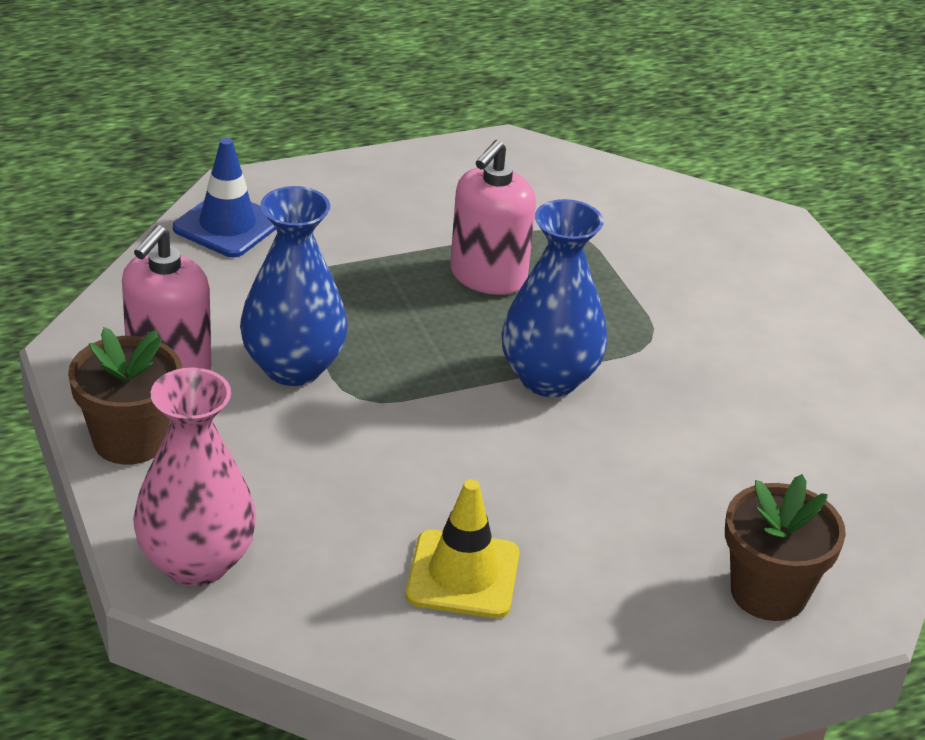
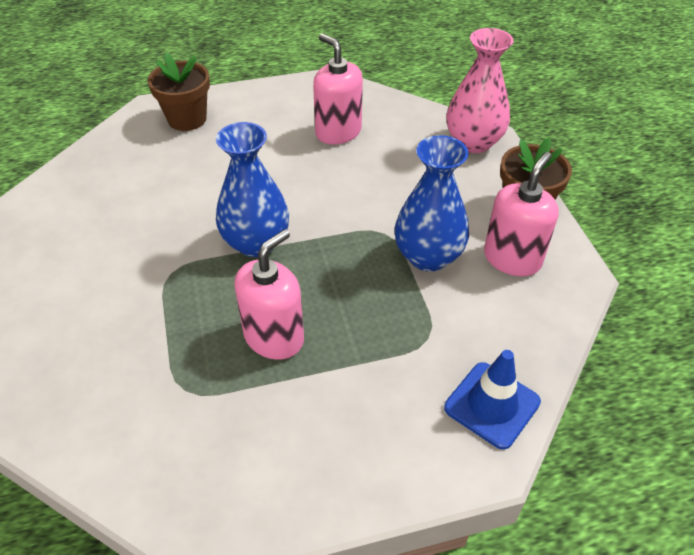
camera: 170 degrees left, 10 degrees up
yellow traffic cone [406,479,520,618] -> pink soap dispenser [313,33,363,144]

